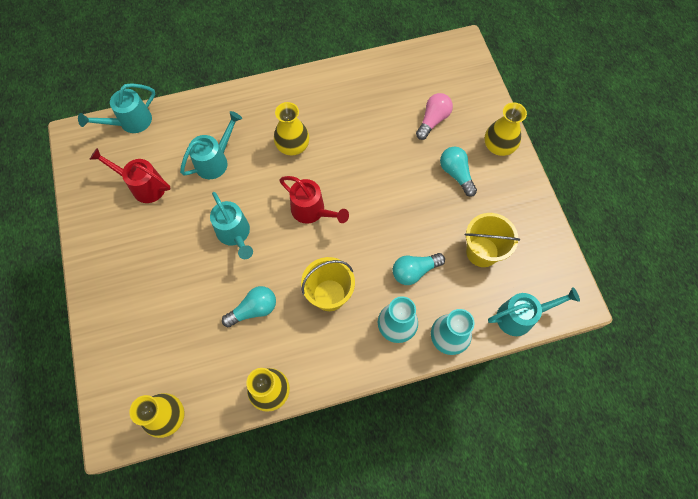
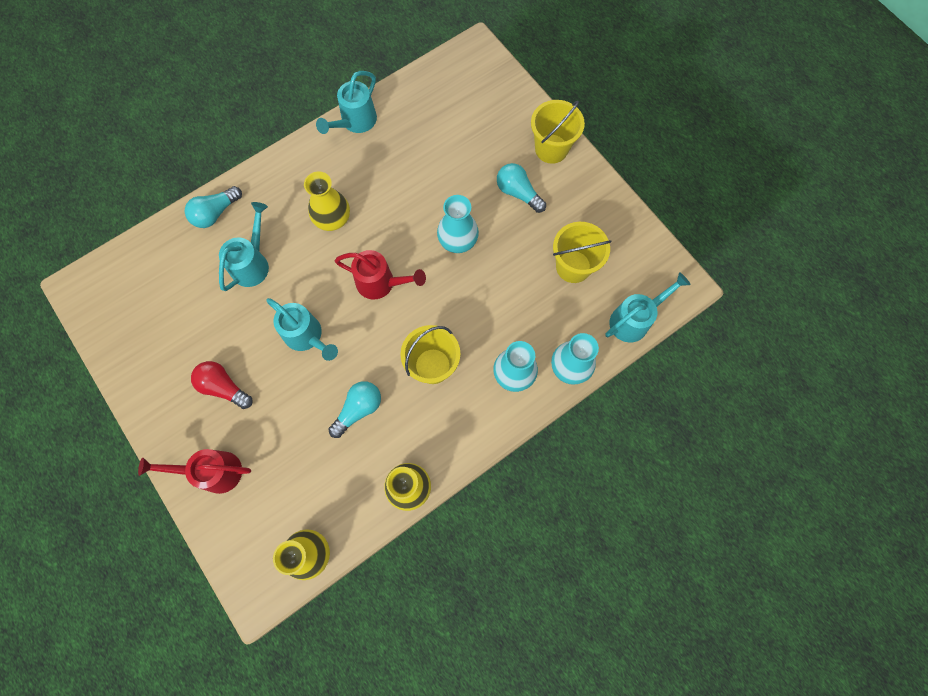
camera: 20 degrees left, 5 degrees up
turquoise watering can [78,83,155,133] -> turquoise watering can moved to [316,71,377,134]
red watering can [89,148,171,203] -> red watering can moved to [138,449,251,494]
turquoise light bulb [393,253,445,285] -> turquoise light bulb moved to [185,186,242,228]
pink light bulb [416,93,453,140] -> none
yellow vase [485,102,527,156] -> yellow bucket [531,100,585,164]
none -> red light bulb [191,361,252,409]
none -> turquoise vase [437,195,479,253]

